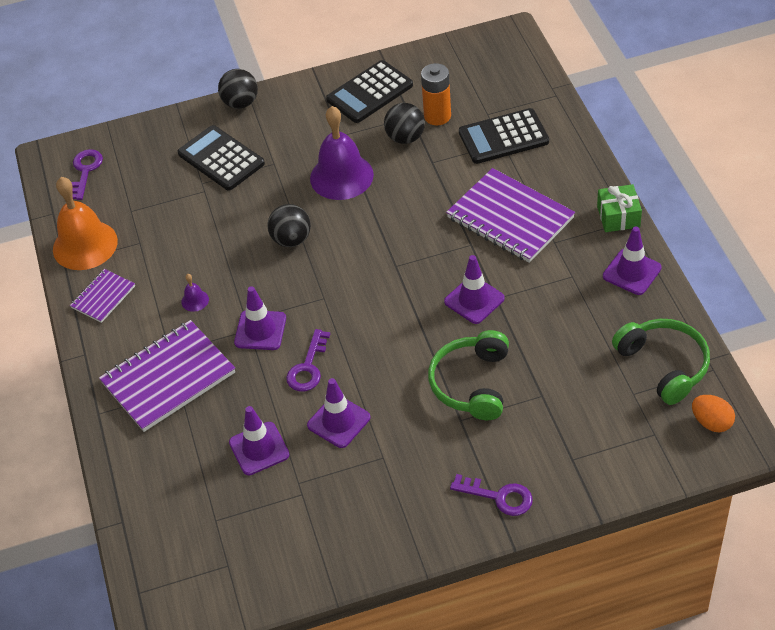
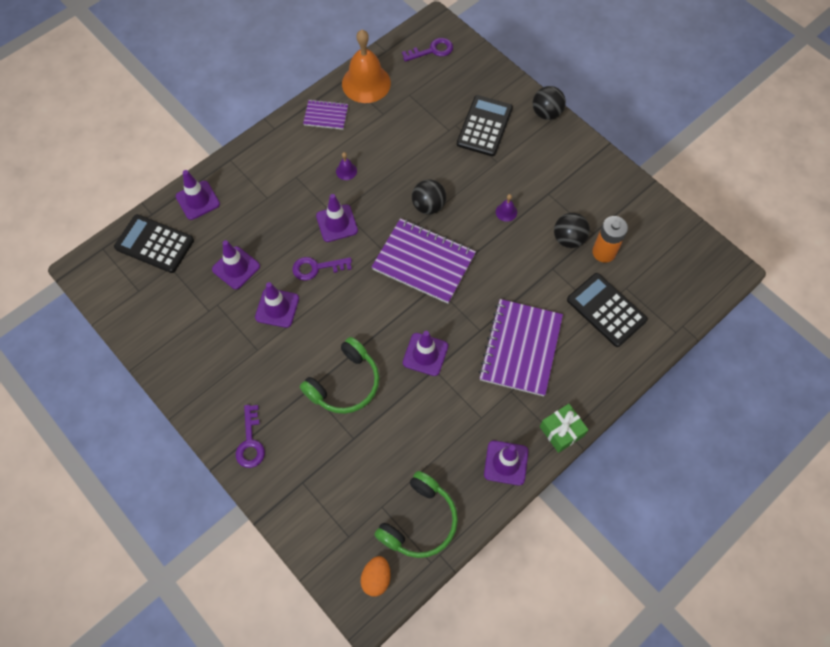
camera: 60 degrees right, 15 degrees up
purple notebook [99,320,235,432] -> purple notebook moved to [372,218,476,304]
purple bell [310,106,374,200] -> purple bell [496,194,517,222], size x0.41
black calculator [326,60,413,123] -> black calculator moved to [114,214,194,273]
green headphones [428,330,509,420] -> green headphones turned 150 degrees clockwise [300,337,379,414]
none -> purple traffic cone [176,170,220,220]

